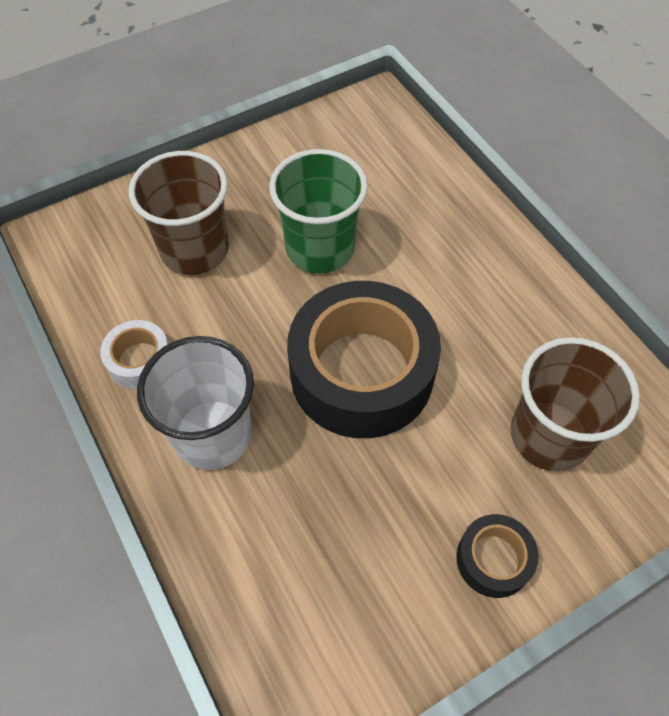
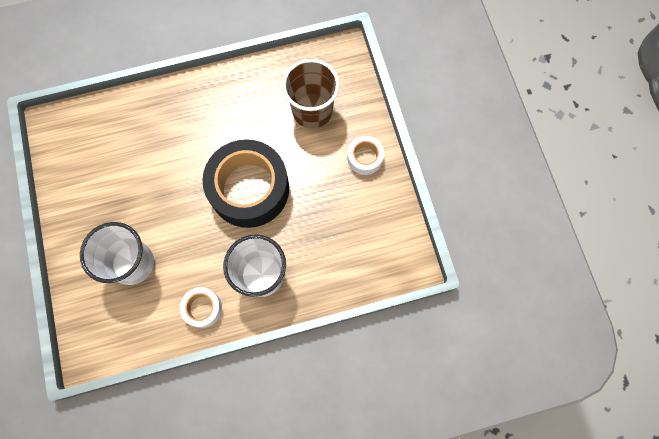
camera: 75 degrees left, 15 degrees up
brown cup [129,151,229,275] -> white cup [80,222,154,285]
green cup [269,149,368,273] -> none
black tape [456,514,538,598] -> white tape [347,136,384,175]

